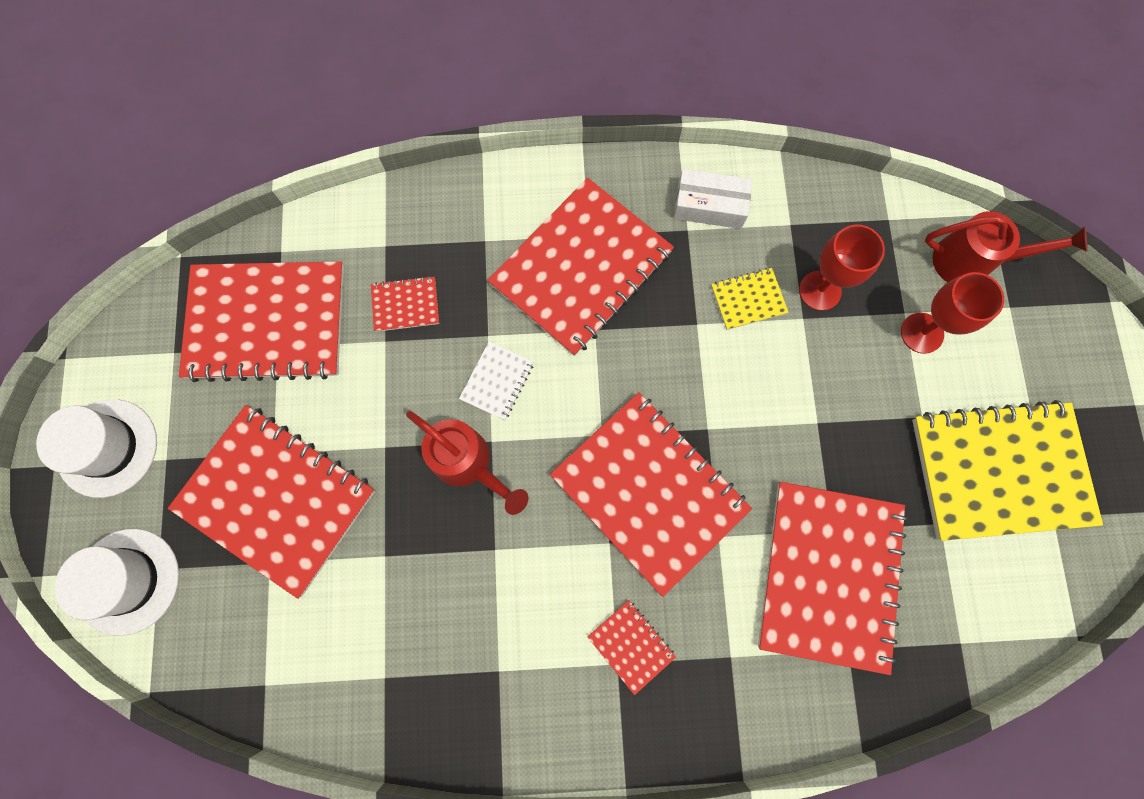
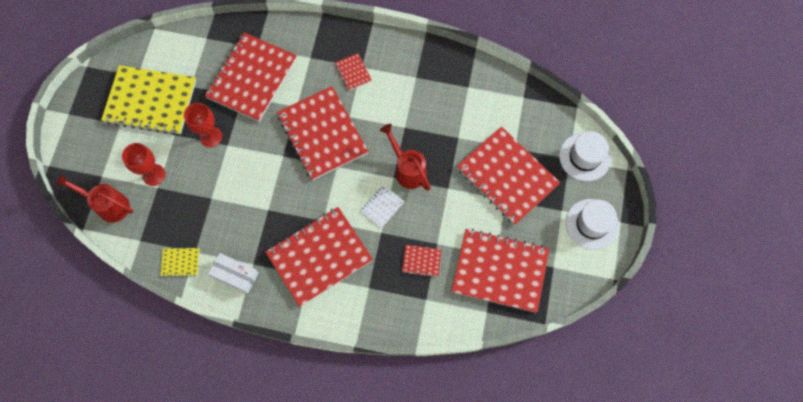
camera: 165 degrees left, 5 degrees down
yellow notebook [711,268,789,330] -> yellow notebook moved to [161,248,200,277]
red goblet [799,224,885,311] -> red goblet moved to [184,103,222,147]

